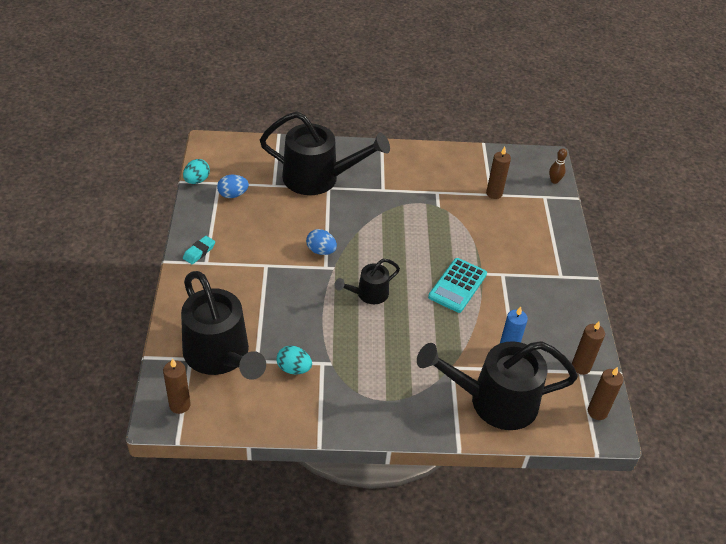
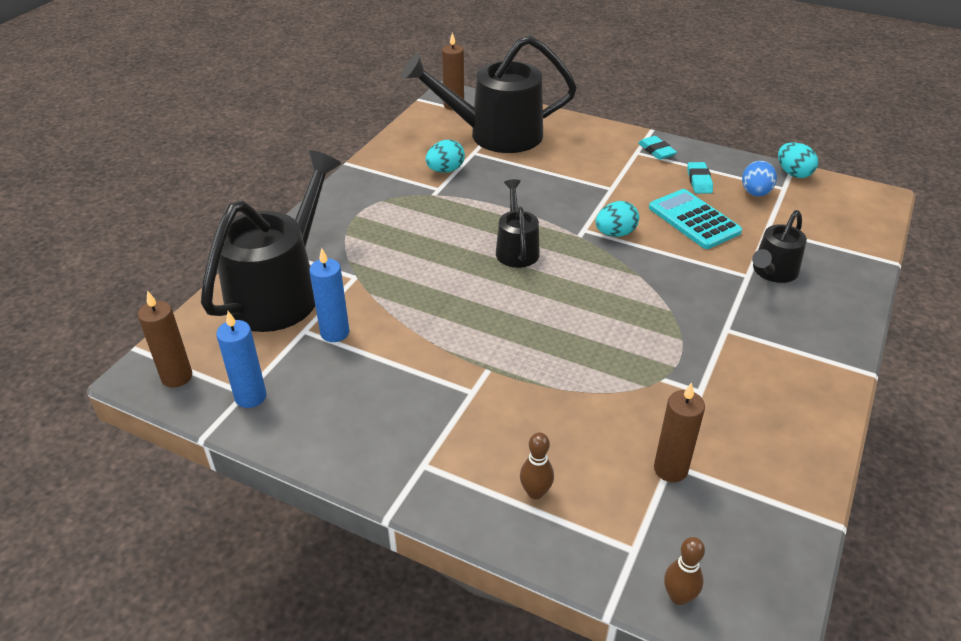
camera: 120 degrees right, 5 degrees down
black watering can [260,111,390,195] -> black watering can [752,210,807,283], size x0.51
blue egg [306,229,337,255] -> turquoise egg [596,201,639,237]
turquoise calculator [428,258,487,313] -> turquoise calculator moved to [649,189,742,249]
brown candle [572,321,605,375] -> blue candle [216,311,266,408]
none -> brown bowling pin [520,432,554,499]
none -> turquoise eraser [688,162,713,193]

